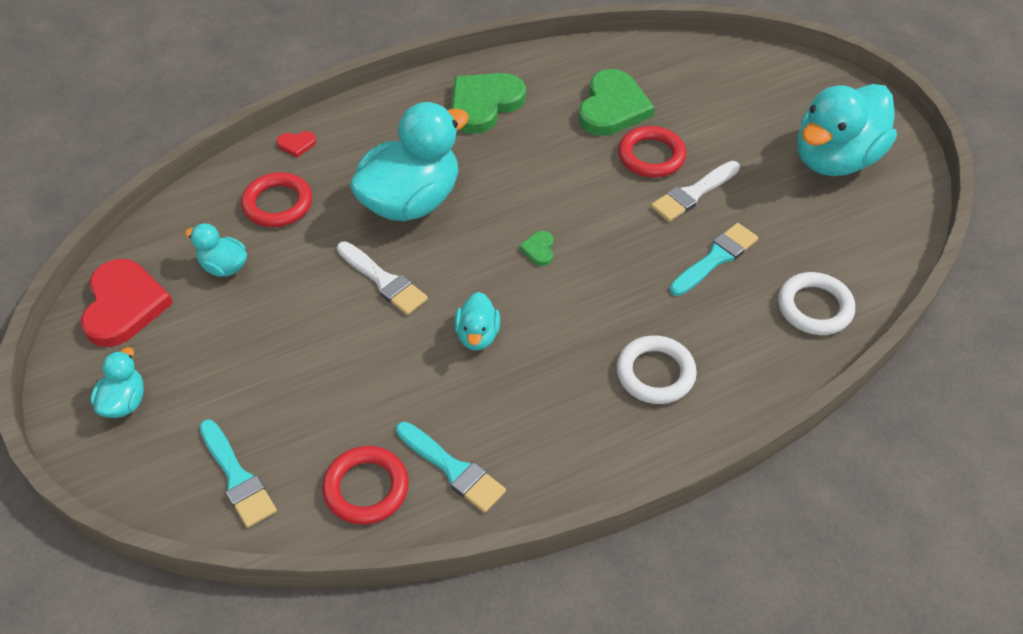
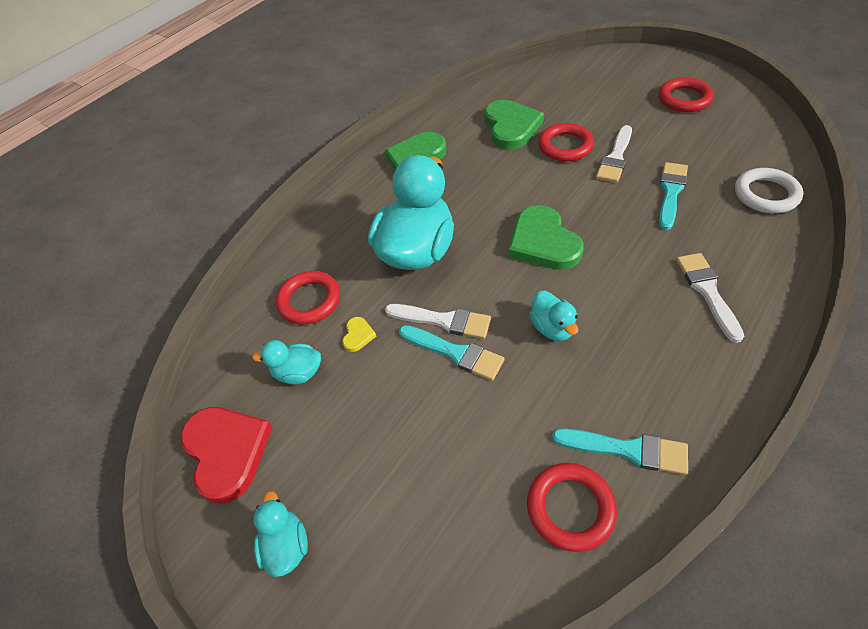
camera: 20 degrees left, 0 degrees up
turquoise brush [199,419,277,528] -> turquoise brush moved to [399,325,505,381]
red heart [277,131,316,158] -> none
green heart [519,231,554,266] -> green heart [508,205,584,270], size x2.33
white ring [617,335,697,404] -> white brush [676,253,744,343]
turquoise duck [798,84,897,176] -> red ring [658,77,714,112]
none -> yellow heart [342,317,377,352]

